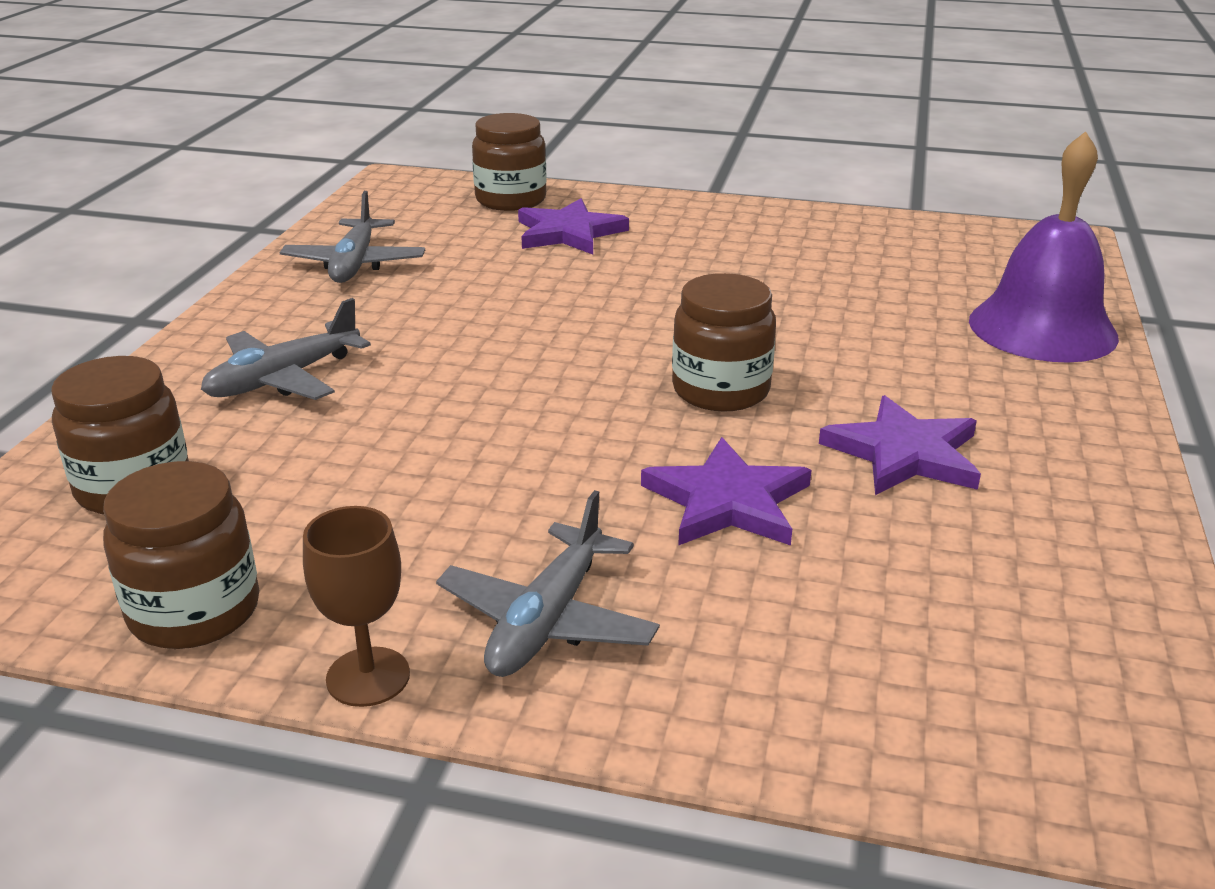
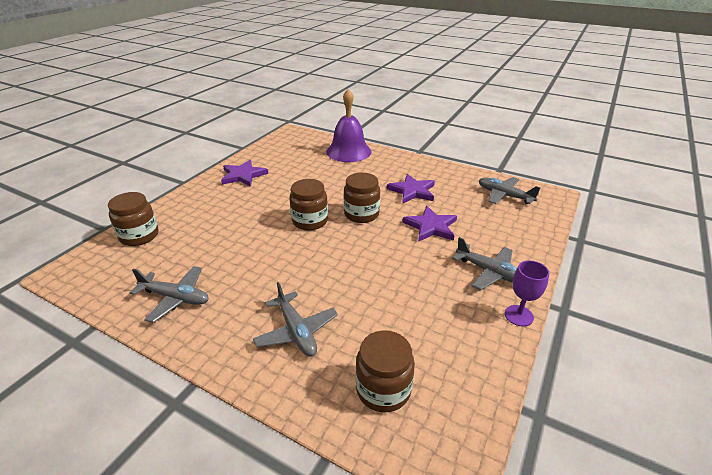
camera: 75 degrees left, 5 degrees up
brown jar [103,461,259,649] -> brown jar moved to [290,179,328,230]
brown goblet [303,506,410,707] -> purple goblet [505,260,549,327]
purple star [518,198,629,255] -> purple star moved to [221,160,268,187]
none -> grey plane [479,177,540,204]

